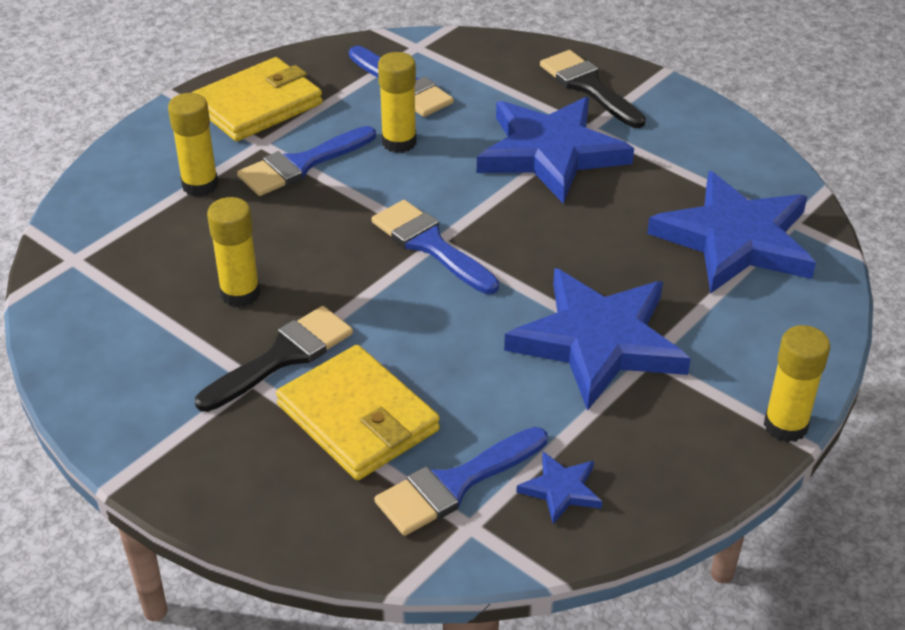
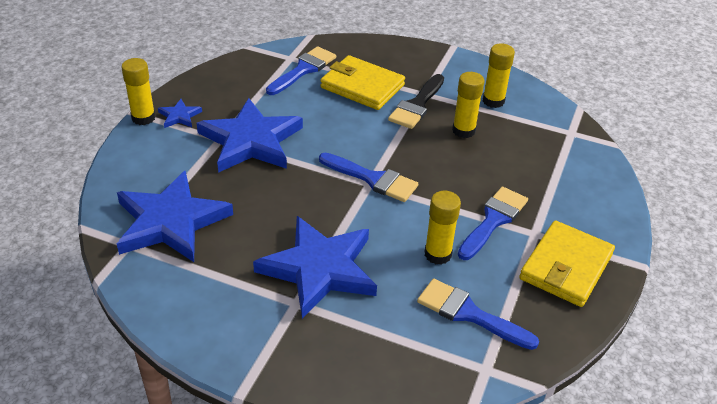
camera: 160 degrees right, 0 degrees up
yellow glue stick [168,93,219,197] -> yellow glue stick moved to [483,43,515,108]
blue star [516,452,602,524] -> blue star moved to [158,99,202,128]
black brush [540,50,646,128] -> none

